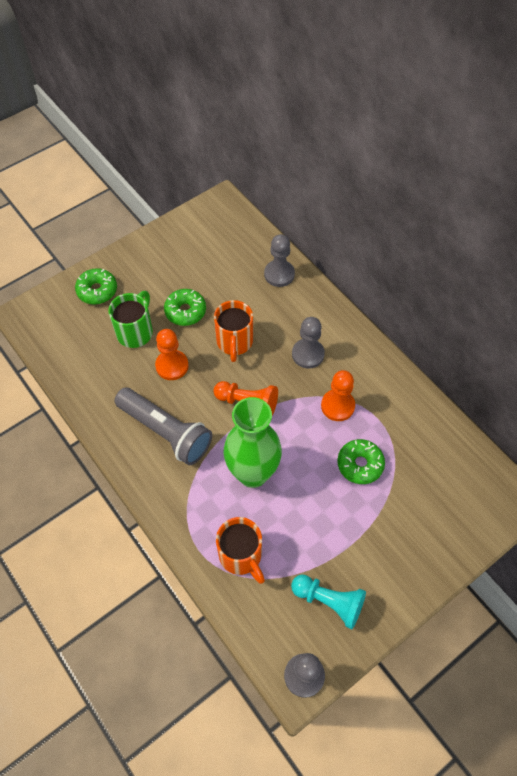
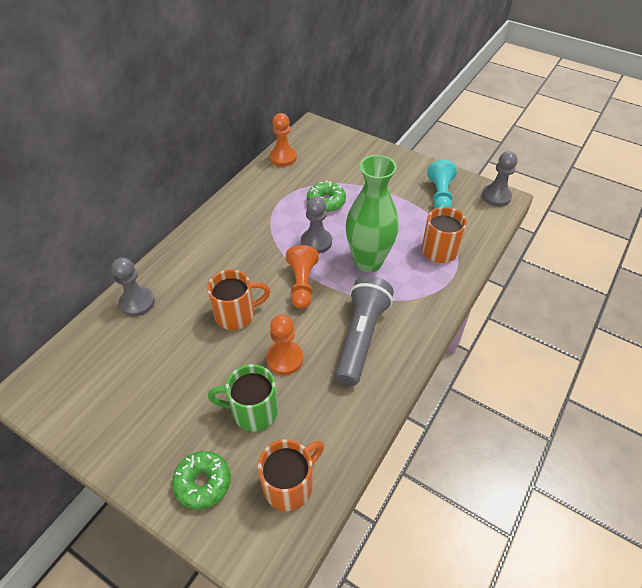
camera: 110 degrees left, 10 degrees down
green donut [164,289,206,326] -> none
grey pawn [292,317,325,369] -> grey pawn moved to [301,197,332,254]
orange pawn [321,370,355,421] -> orange pawn moved to [270,113,297,167]
none -> orange mug [258,439,324,511]

